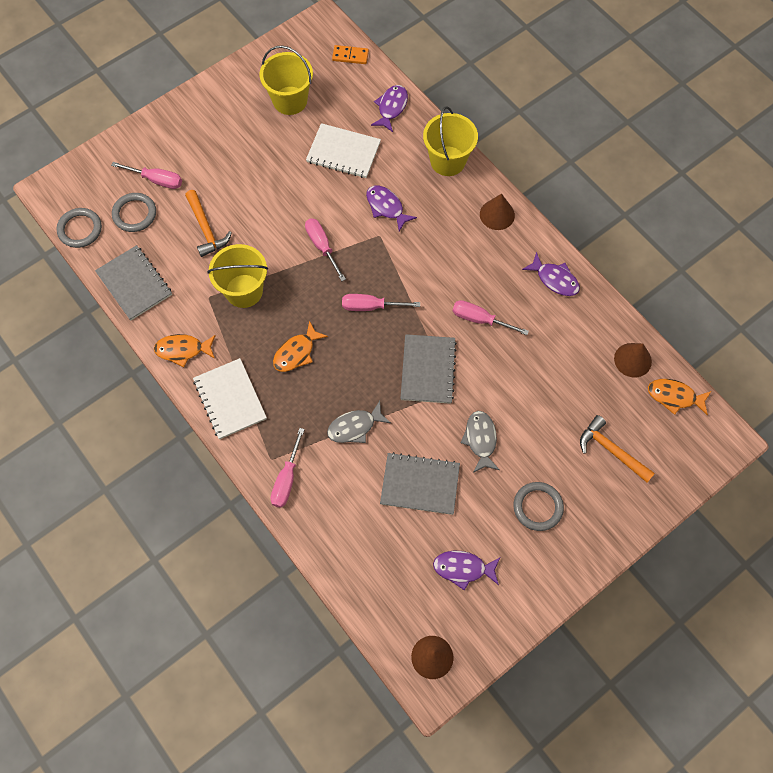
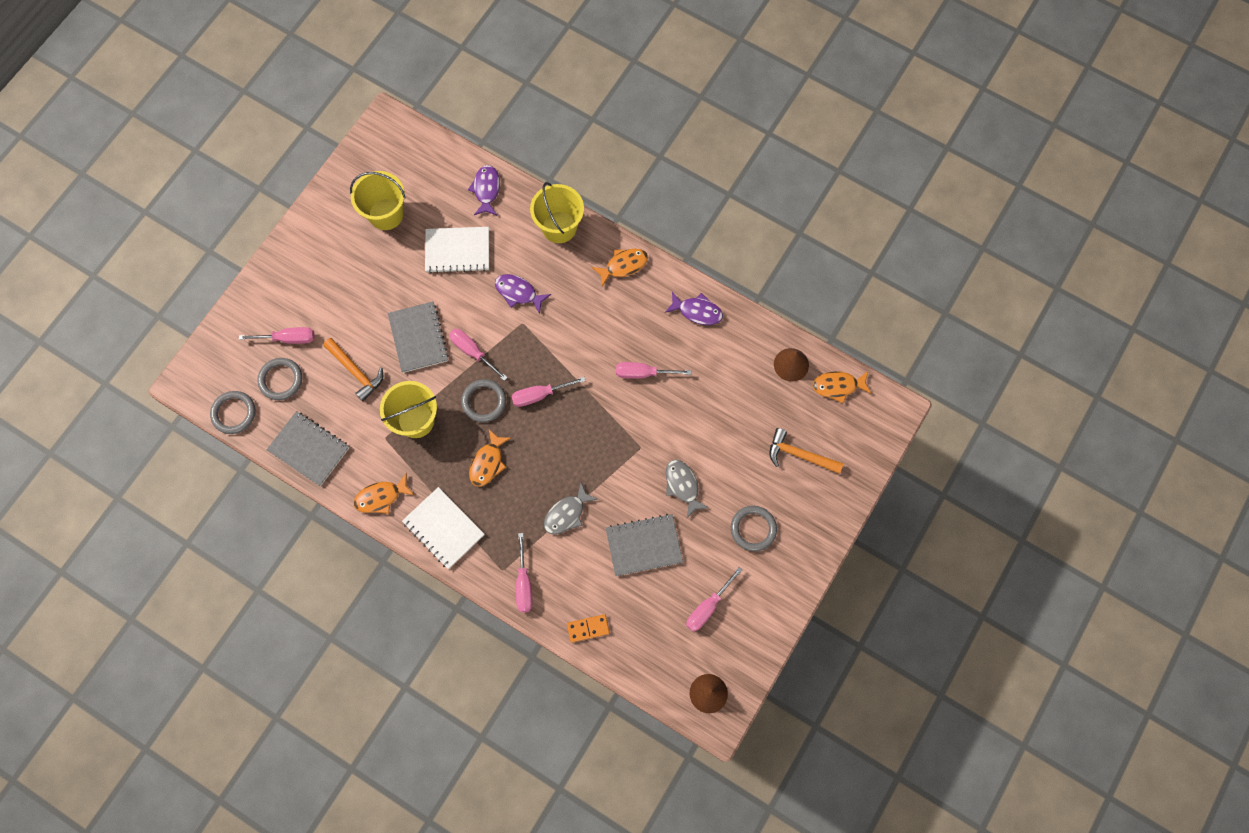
camera: 20 degrees left, 5 degrees up
orange domino [332,45,369,64] -> orange domino moved to [567,614,610,643]
grey notebook [400,334,457,404] -> grey notebook moved to [388,301,449,373]
purple fish [433,551,500,591] -> pink screwdriver [686,567,743,632]
brown cone [480,194,515,230] -> orange fish [592,249,648,287]
none -> grey ring [461,379,506,422]

